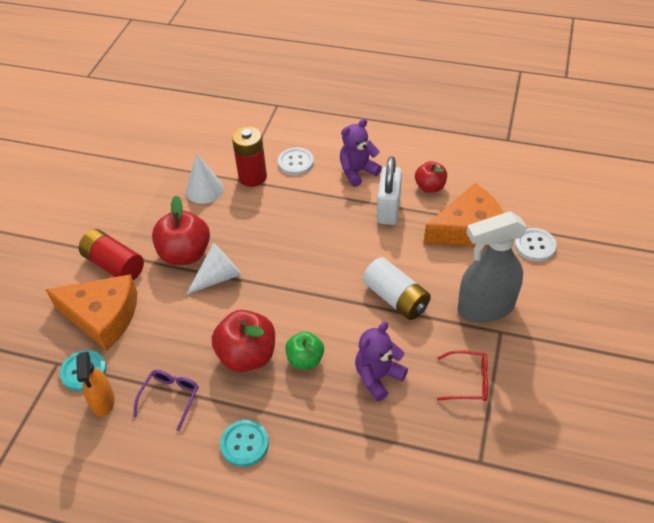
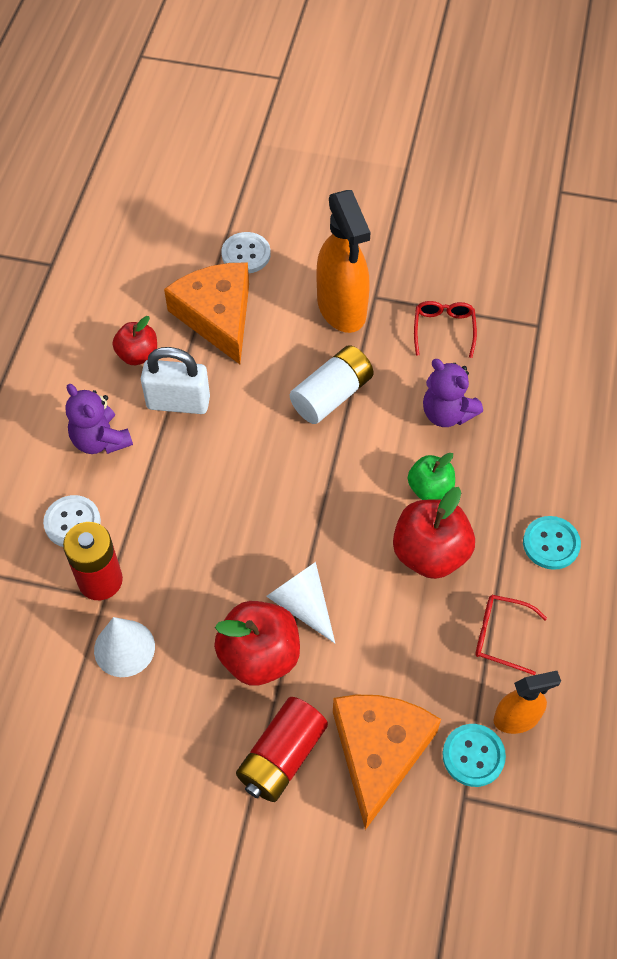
camera: 95 degrees left, 10 degrees up
purple glasses [133,370,199,431] -> red glasses [475,595,547,675]
grey spray bottle [458,212,527,323] -> orange spray bottle [316,190,371,333]

